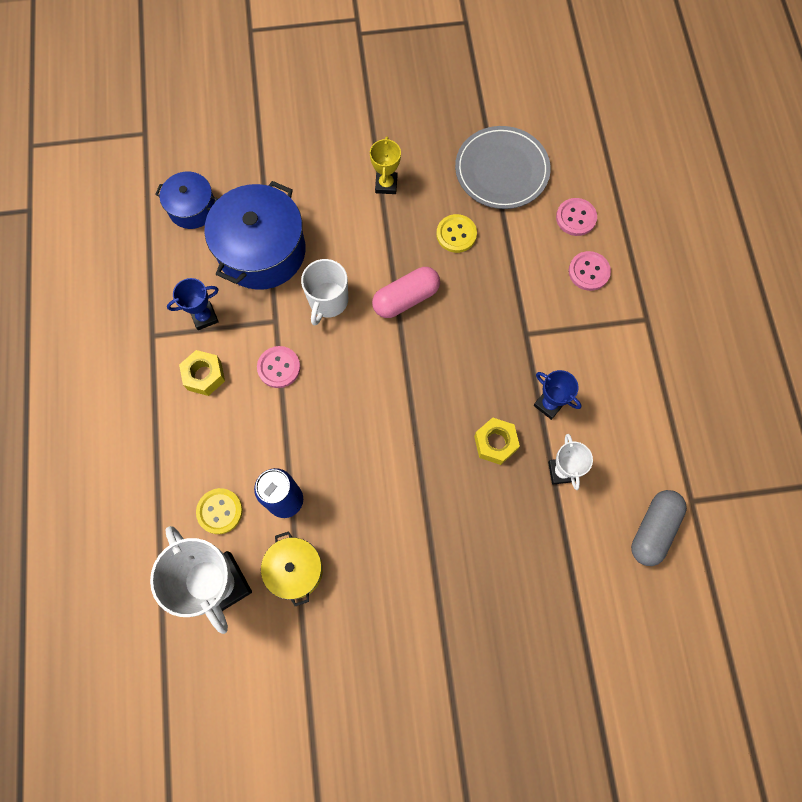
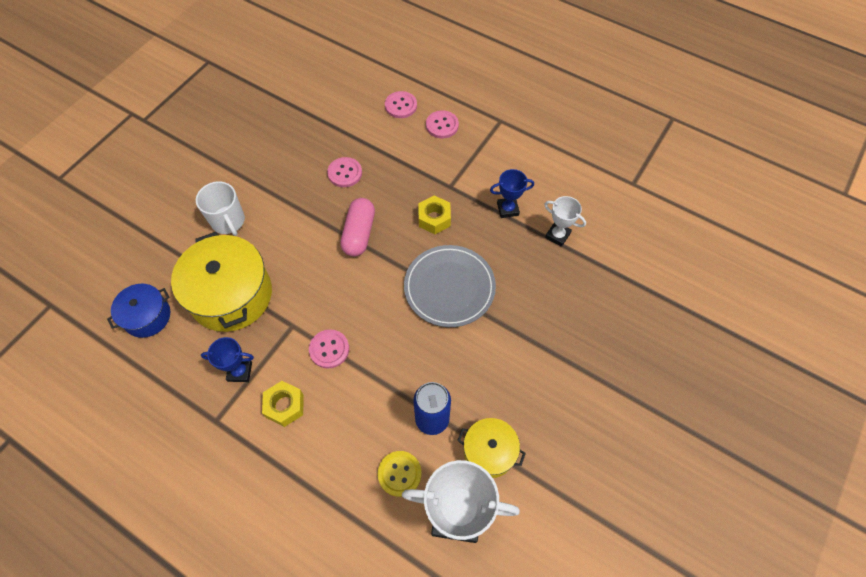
camera: 50 degrees left, 10 degrees down
blue trophy [167,278,219,330] -> blue trophy turned 75 degrees clockwise [201,337,254,382]
blue pot [204,181,306,290] -> yellow pot [171,232,272,332]
white mug [301,259,348,326] -> white mug moved to [196,181,245,236]
yellow trophy [370,136,401,194] -> none
yellow button [436,214,477,253] -> pink button [327,157,362,187]
grey plate [455,126,551,209] -> grey plate moved to [404,245,496,327]
yellow nut [474,418,520,465] -> yellow nut moved to [418,196,451,234]
grey capsule [631,490,687,566] -> none

